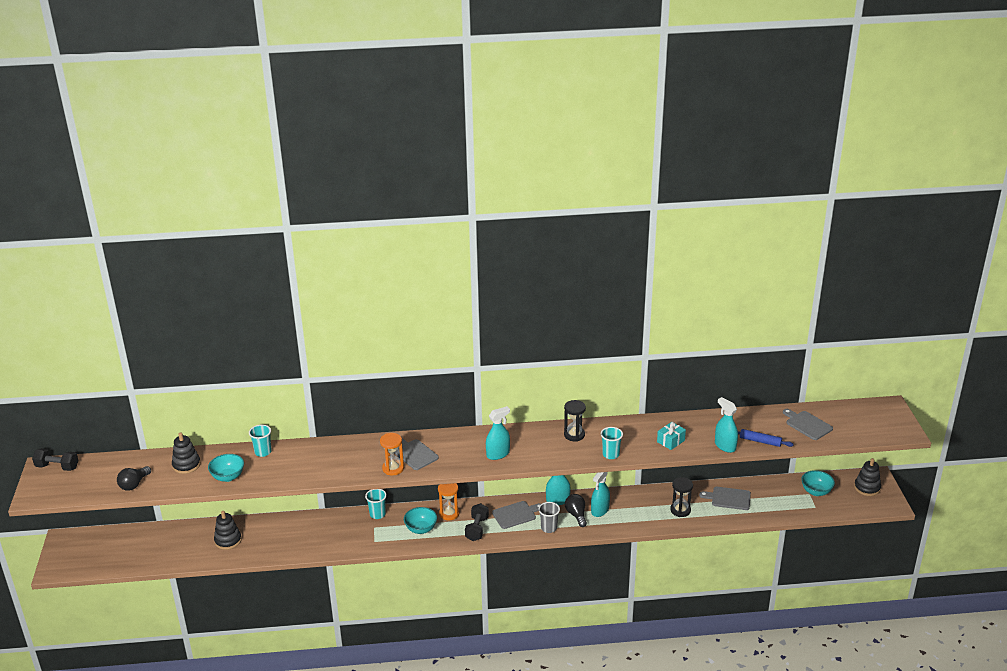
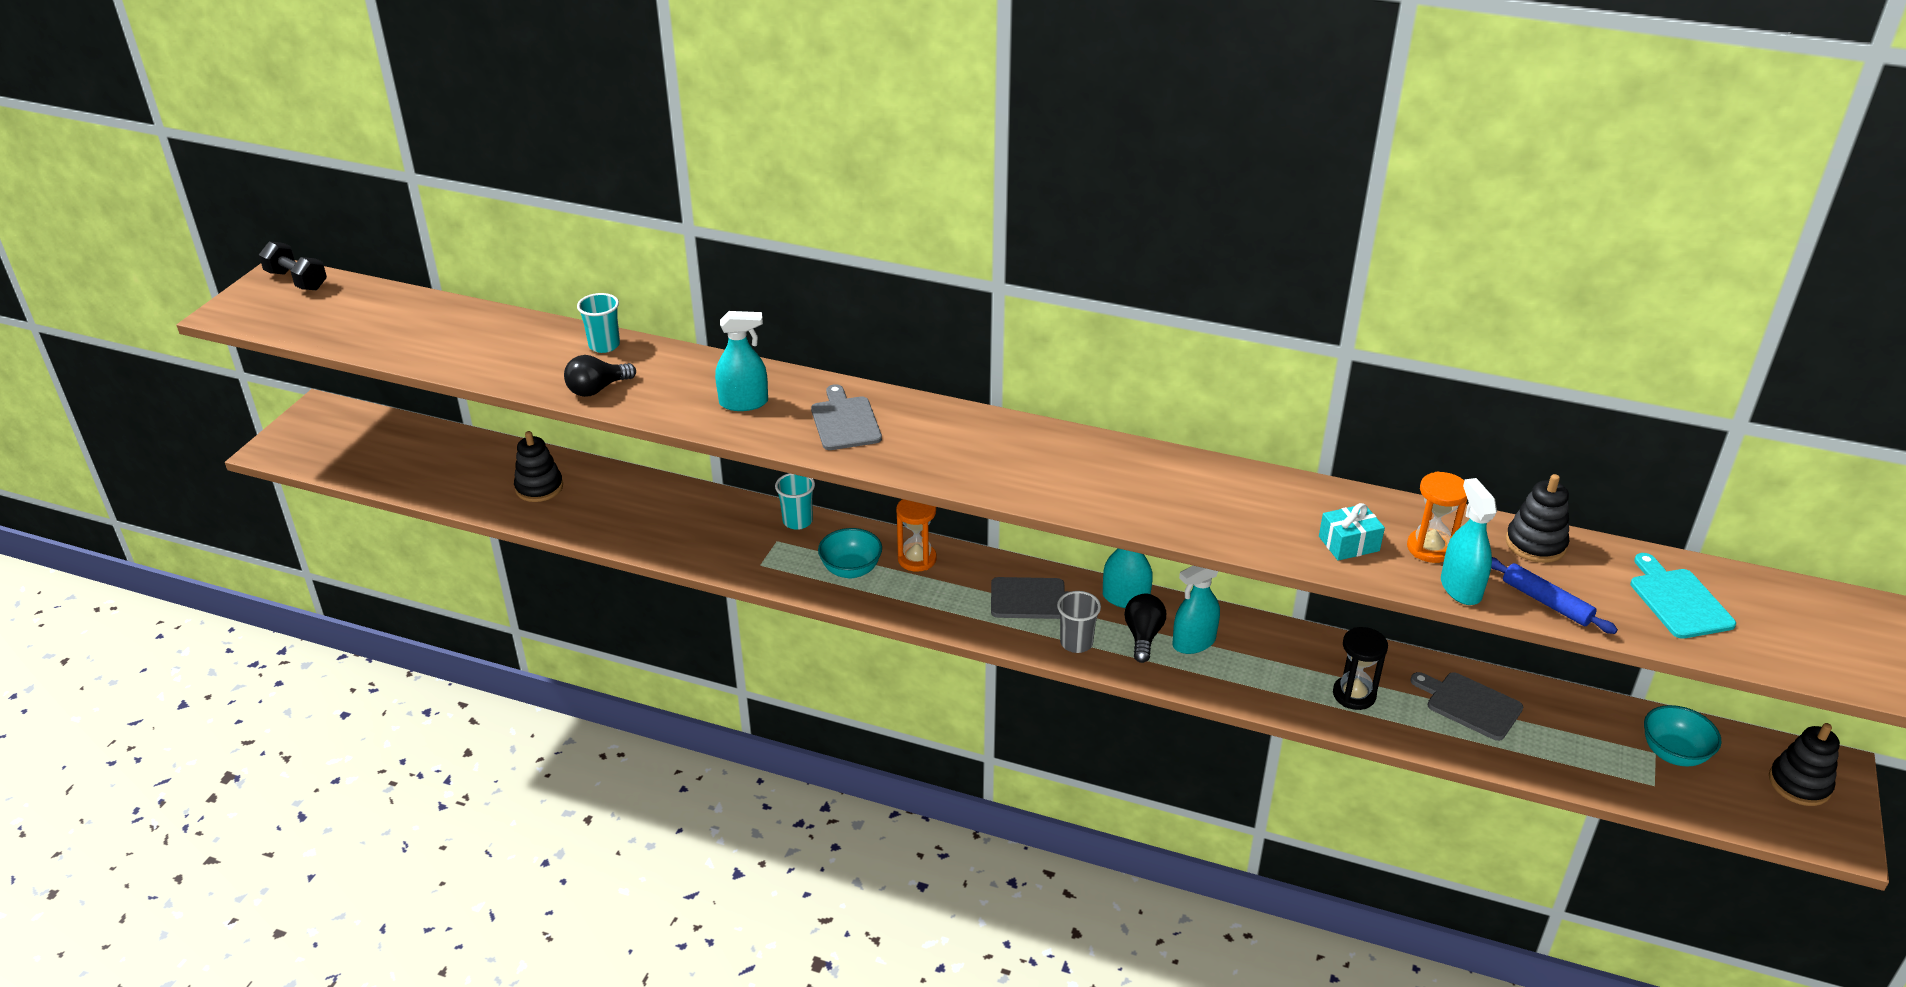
camera: 25 degrees right, 5 degrees up
black light bulb [117,466,151,491] -> black light bulb moved to [564,355,636,397]
black stacking toy [172,433,201,474] -> black stacking toy moved to [1505,474,1569,563]
turquoise bowl [208,454,244,482] -> none
orange hourglass [380,433,404,475] -> orange hourglass moved to [1407,471,1467,563]
black dumbbell [465,503,489,541] -> none
turquoise spray bottle [486,406,510,460] -> turquoise spray bottle moved to [715,311,768,411]
black hourglass [564,400,586,441] -> none
turquoise cup [601,427,623,459] -> none
grey cutting board [783,409,833,440] -> turquoise cutting board [1630,553,1736,639]

